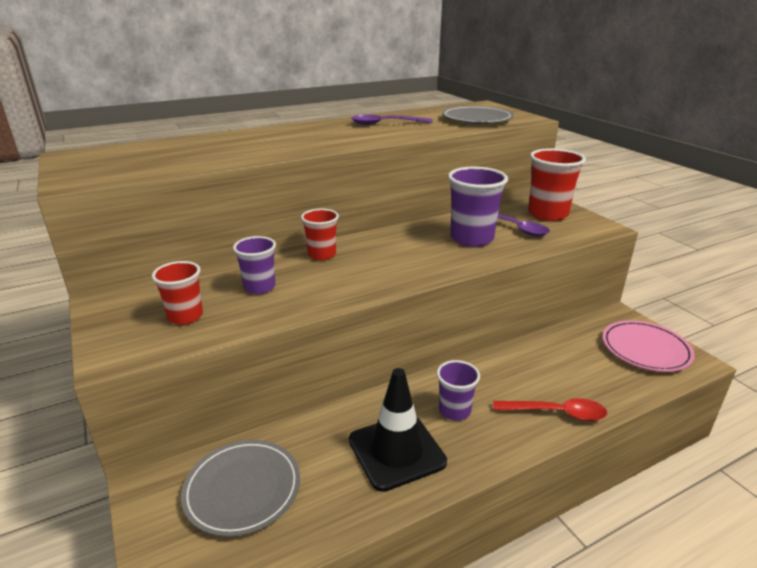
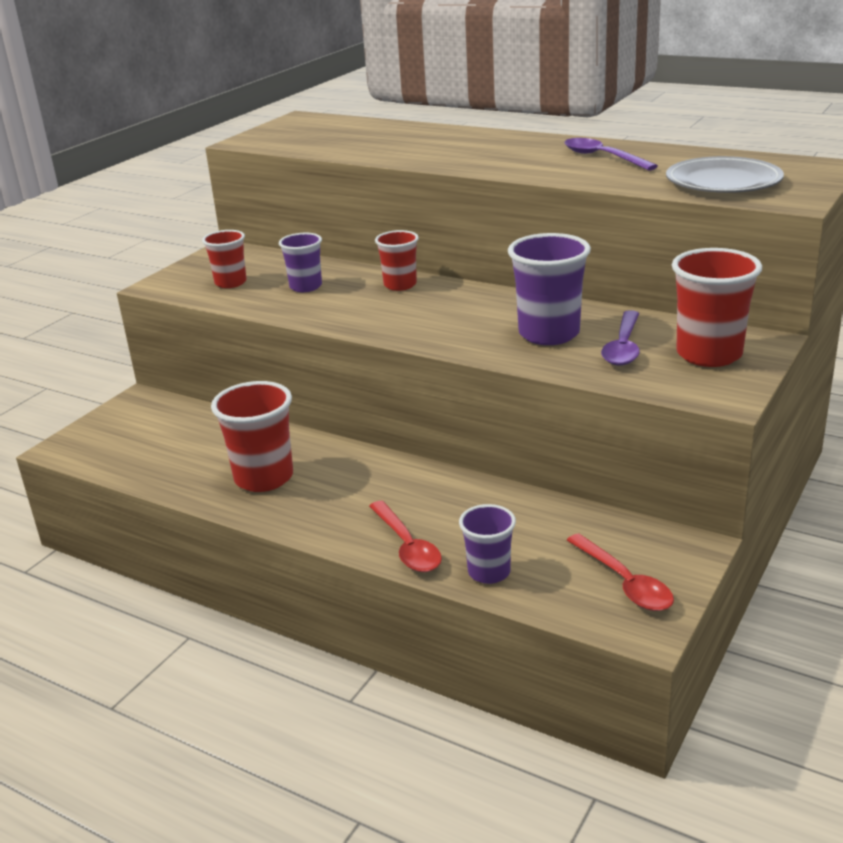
camera: 60 degrees right, 0 degrees up
grey plate [181,440,300,537] -> none
black traffic cone [349,368,447,492] -> red cup [211,381,293,492]
purple cup [437,360,480,421] -> purple cup moved to [459,504,516,584]
pink plate [602,320,695,372] -> red spoon [567,534,674,611]

